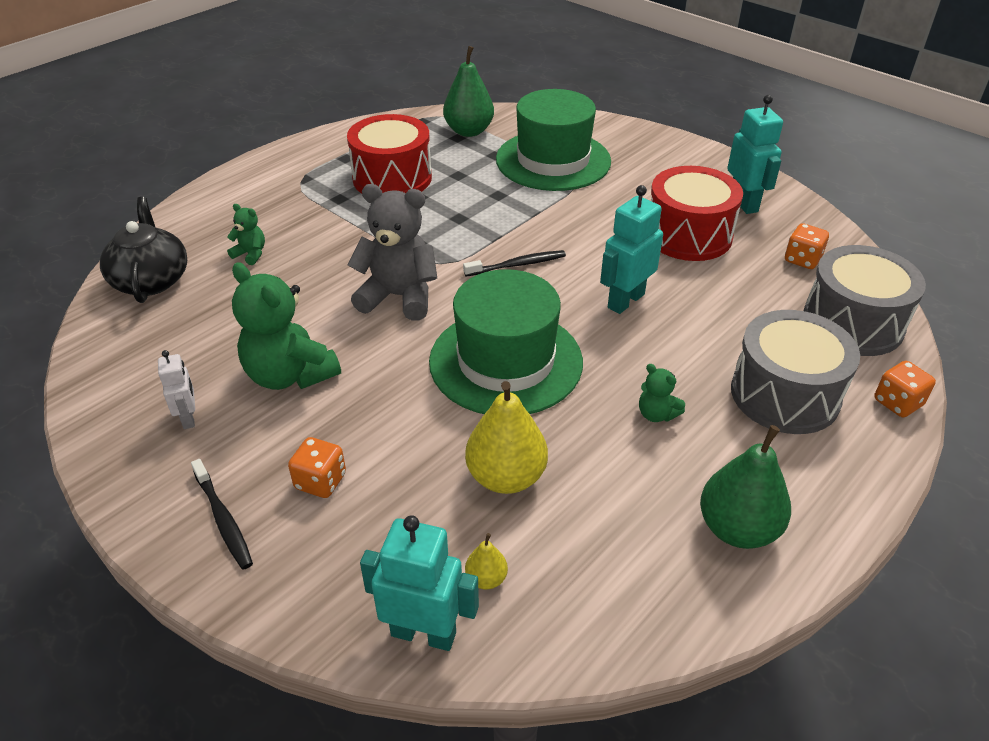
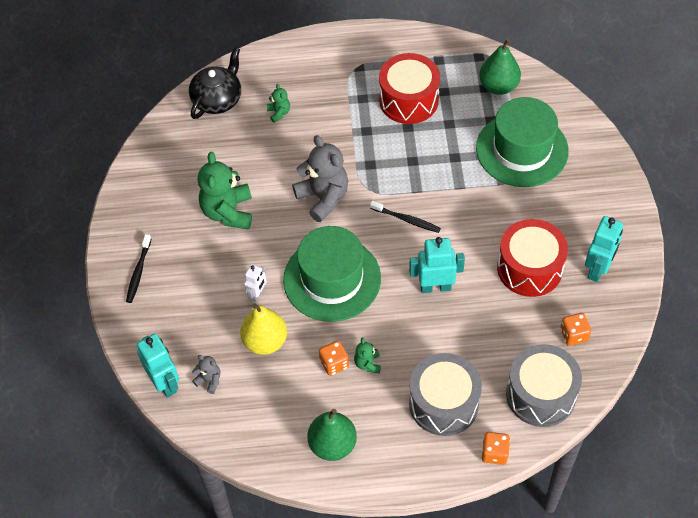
camera: 45 degrees right, 15 degrees up
white robot [158,350,195,429] -> white robot moved to [244,264,267,302]
orange dice [288,437,346,498] -> orange dice moved to [319,341,349,376]
yellow pear [465,533,508,590] -> grey teddy bear [192,355,220,394]

